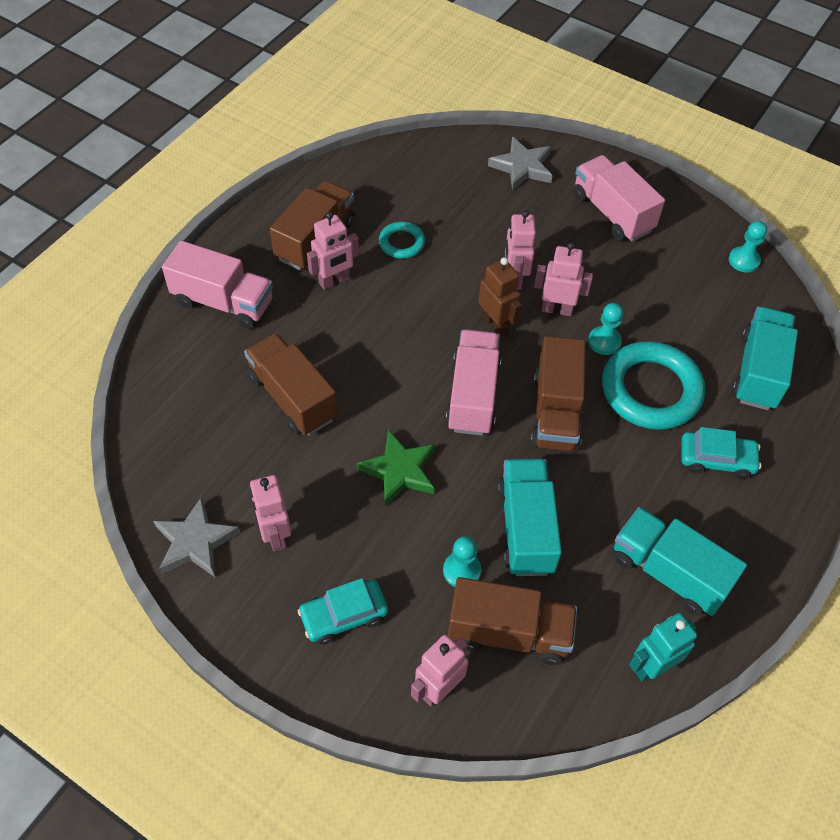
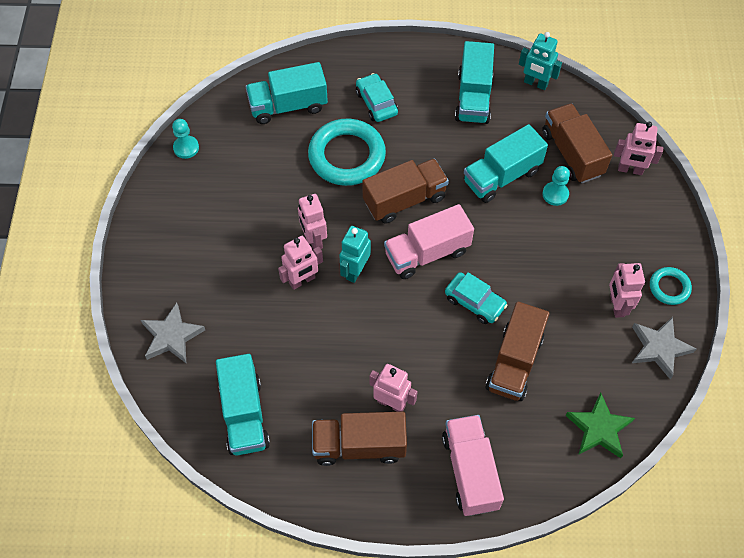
camera: 120 degrees left, 5 degrees up
pink robot [250,475,291,552] -> pink robot turned 135 degrees clockwise [609,263,645,318]
turquoise car [298,578,388,645] -> turquoise car moved to [445,272,508,324]
green star [357,430,435,506] -> green star moved to [565,393,635,458]
turquoise ring [379,222,425,259] -> turquoise ring moved to [650,267,692,305]
brown robot [478,257,522,337] -> turquoise robot [339,226,371,283]
pink truck [573,155,665,242] -> none
turquoise pawn [588,303,623,355] -> none
none -> turquoise truck [216,354,270,456]

